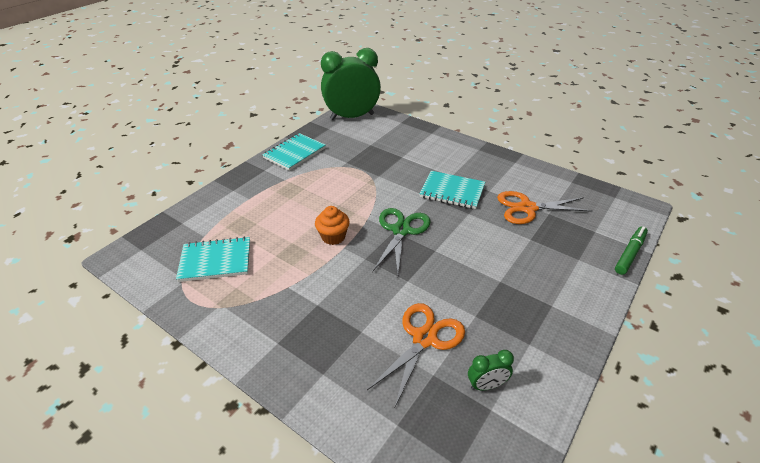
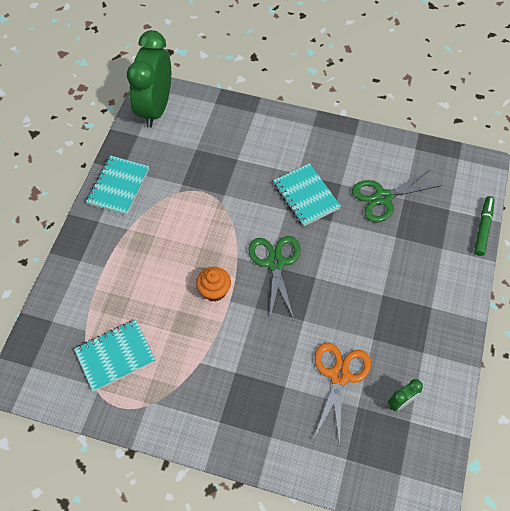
camera: 20 degrees left, 20 degrees up
green clock [321,48,381,120] -> green clock turned 45 degrees counterclockwise [127,30,171,128]
turquoise notebook [419,171,485,209] -> turquoise notebook turned 60 degrees clockwise [273,163,341,226]
orange scissors [497,191,592,224] -> green scissors [352,169,443,223]

